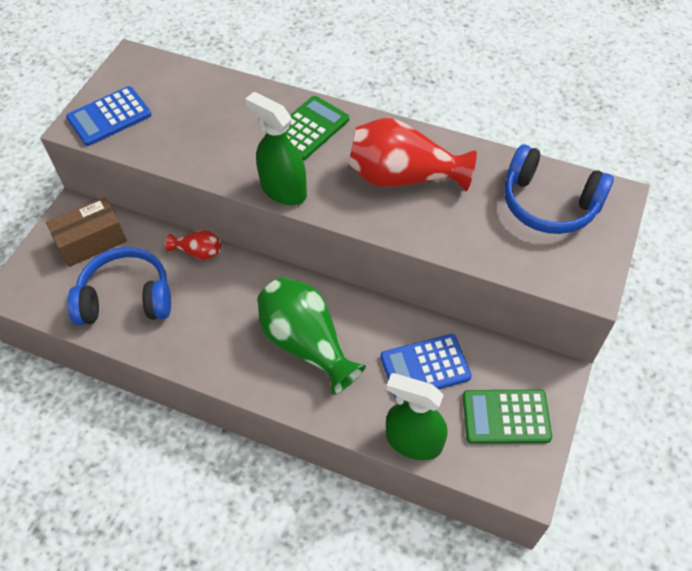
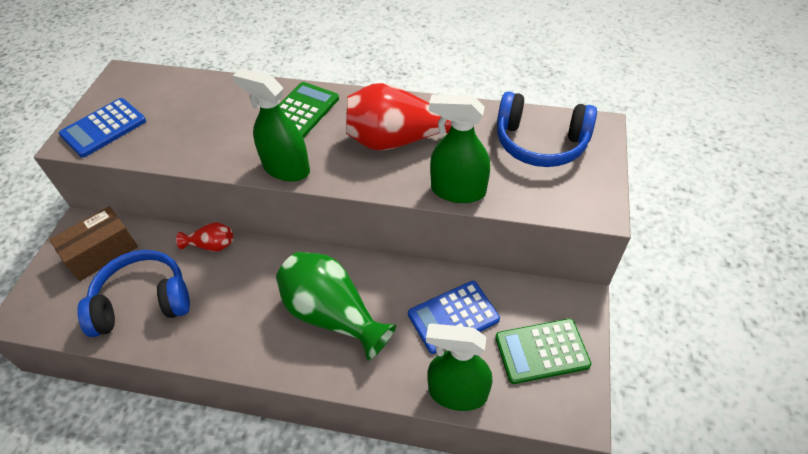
camera: 10 degrees left, 5 degrees down
none -> green spray bottle [429,94,490,203]

